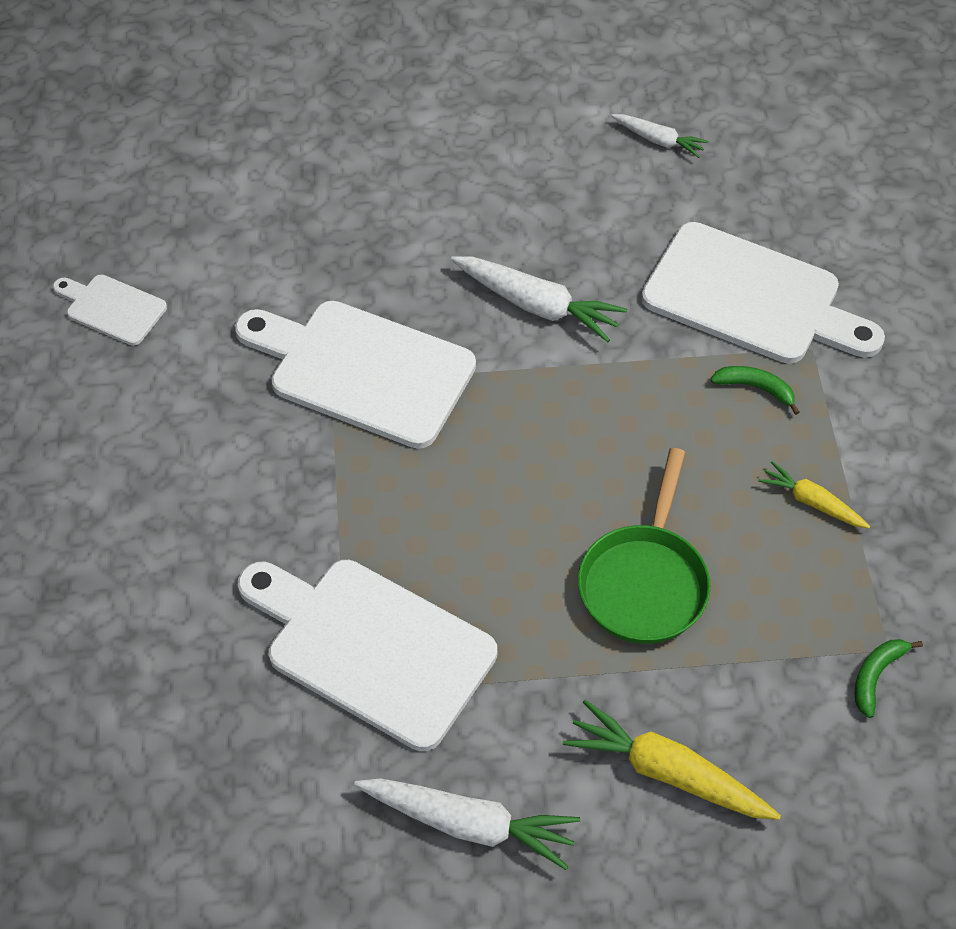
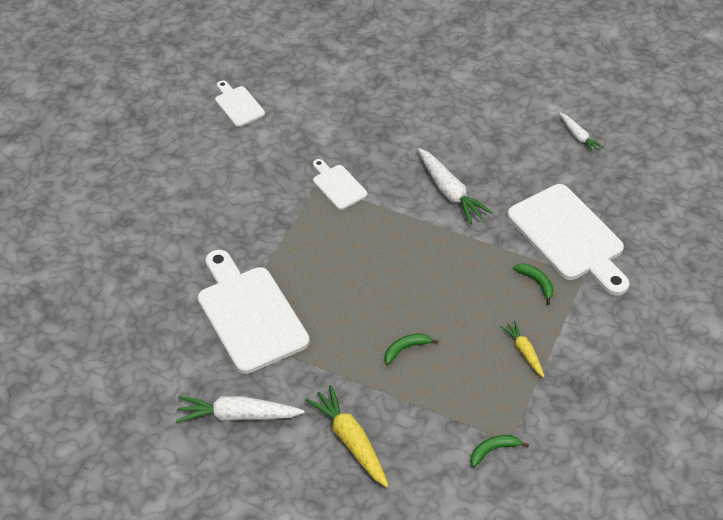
camera: 30 degrees right, 5 degrees down
white cutting board [235,301,476,449] -> white cutting board [313,159,367,210], size x0.50
white carrot [354,778,580,870] -> white carrot turned 135 degrees clockwise [176,396,304,423]
green pan [578,448,711,644] -> green banana [385,334,439,365]

